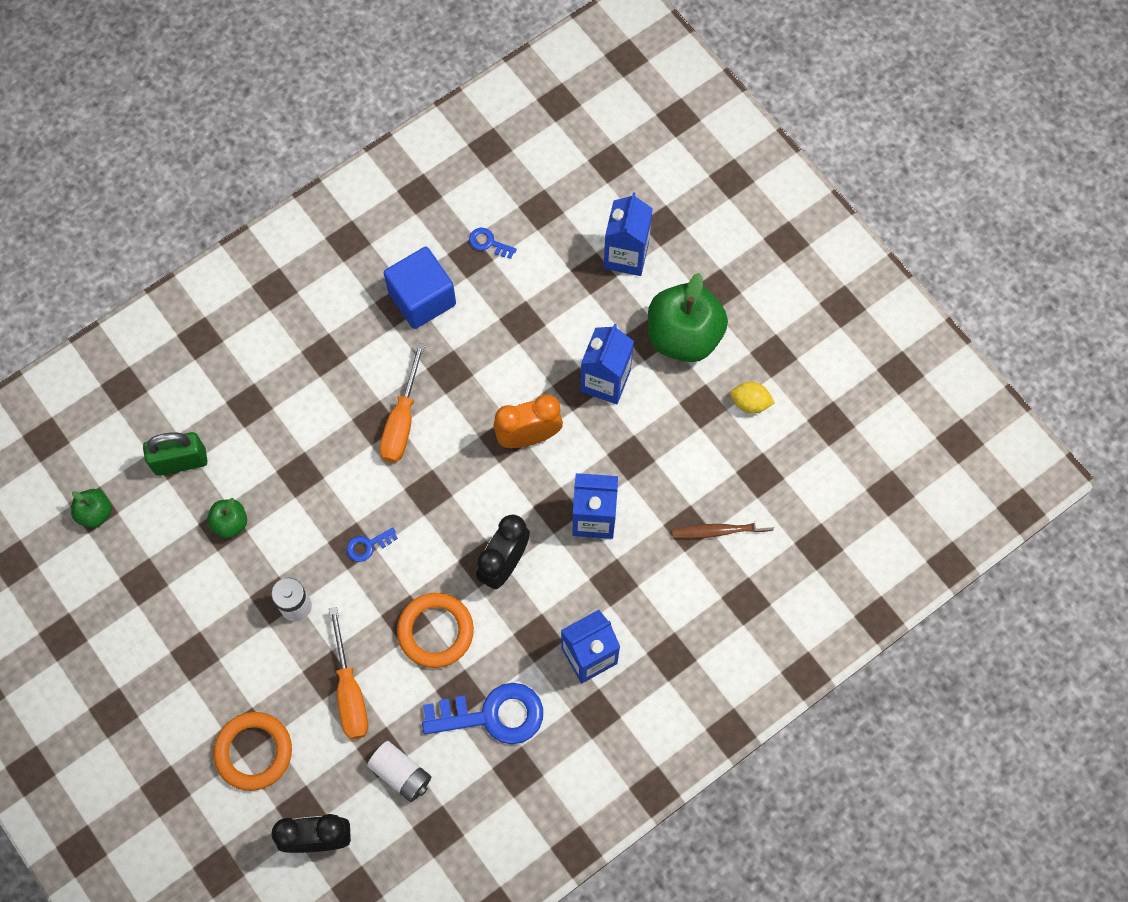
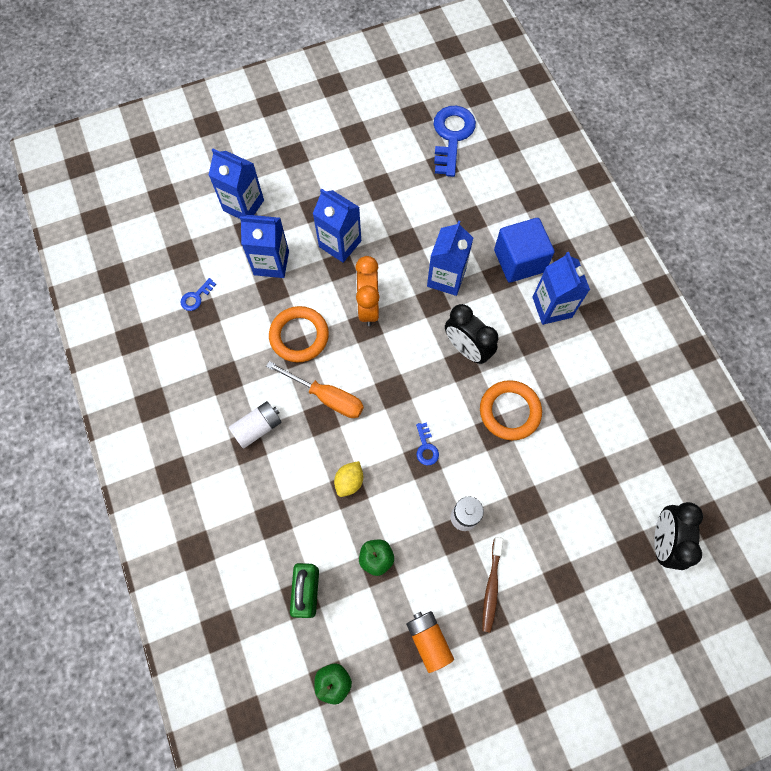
camera: 75 degrees left, 0 degrees up
orange ring [213,712,292,791] -> orange ring moved to [269,306,329,362]
orange screwdriver [329,607,368,740] -> none
white battery [367,741,431,802] -> white battery moved to [229,401,282,449]
blue cube [384,247,456,329] -> blue cube moved to [494,218,555,283]
blue key [422,683,543,744] -> blue key moved to [434,106,476,177]
green apple [648,273,728,362] -> none
brown toothbrush [672,519,775,539] -> brown toothbrush moved to [482,537,503,633]
yellow lemon [730,382,775,413] -> yellow lemon moved to [334,461,363,497]
none -> blue carton [240,215,289,278]
none -> orange battery [406,611,454,673]

